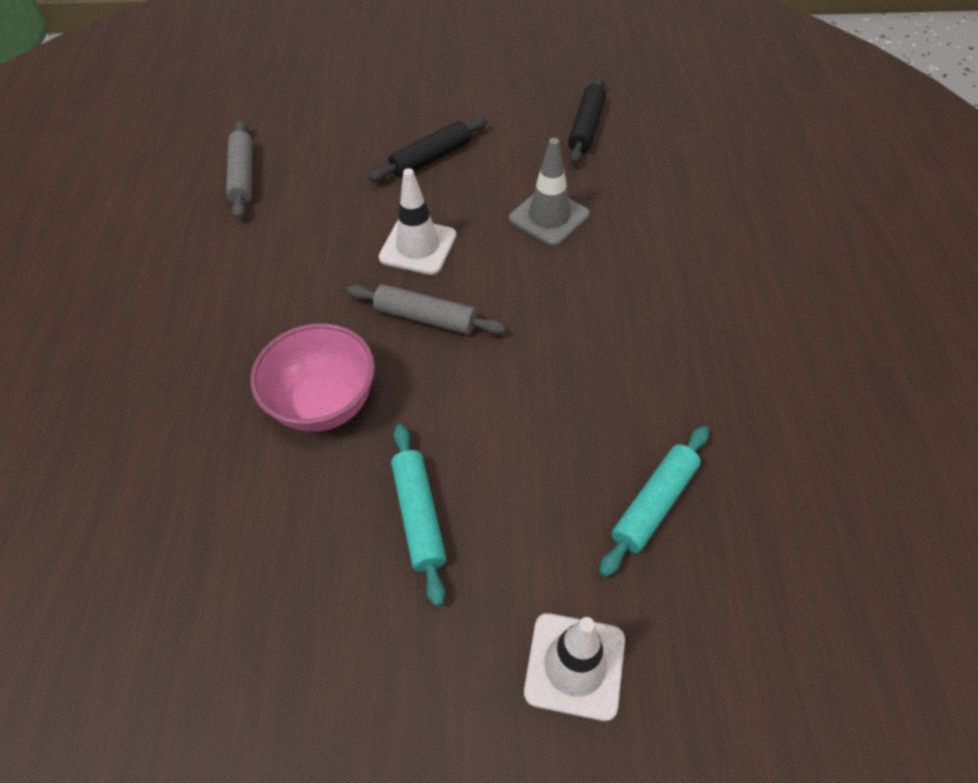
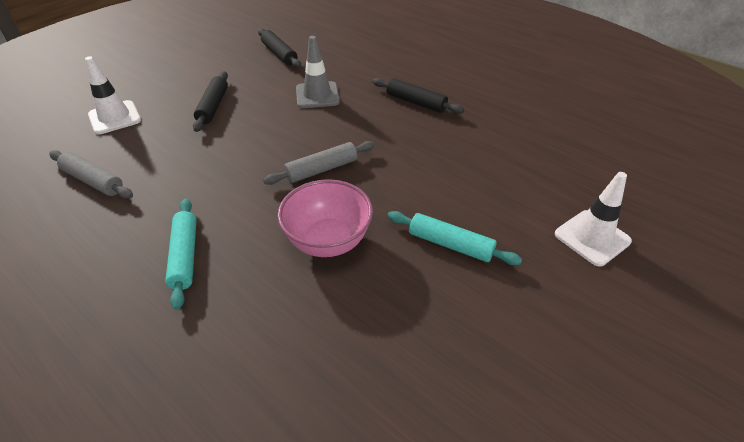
camera: 50 degrees left, 10 degrees down
white traffic cone [379,168,456,275] -> white traffic cone moved to [85,56,141,134]
turquoise rolling pin [599,426,709,577] -> turquoise rolling pin moved to [165,198,197,310]
none -> black rolling pin [372,78,464,114]

